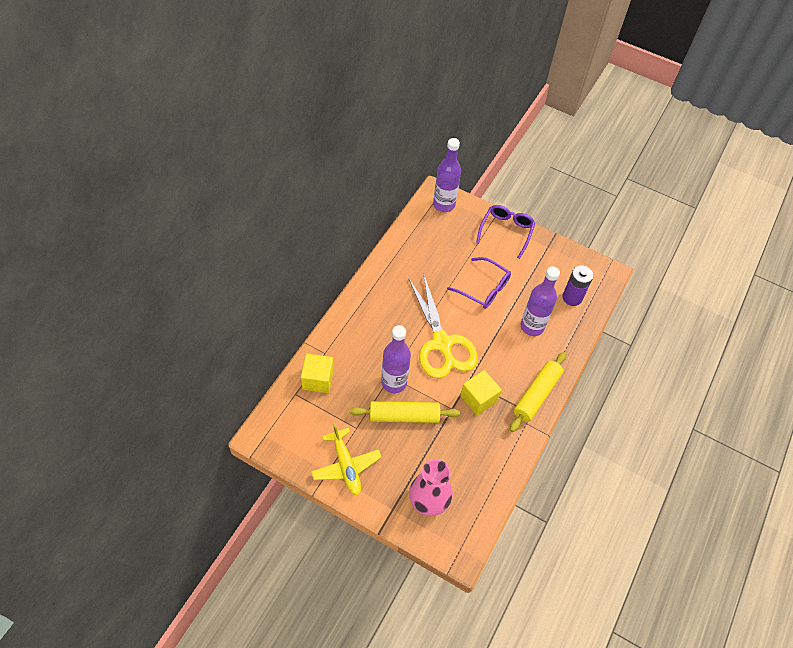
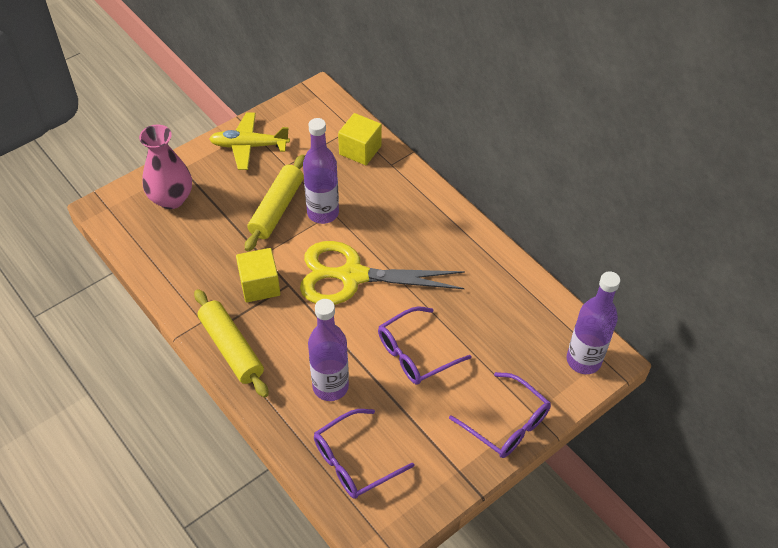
camera: 115 degrees right, 5 degrees down
purple battery [562,266,593,306] -> purple glasses [314,409,415,499]

